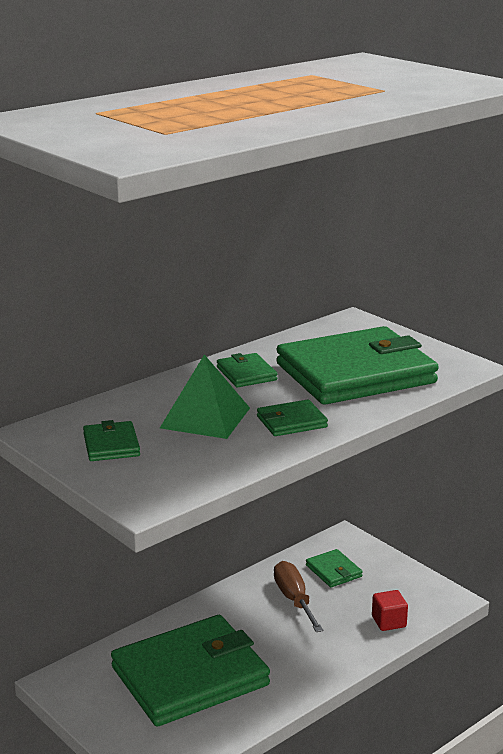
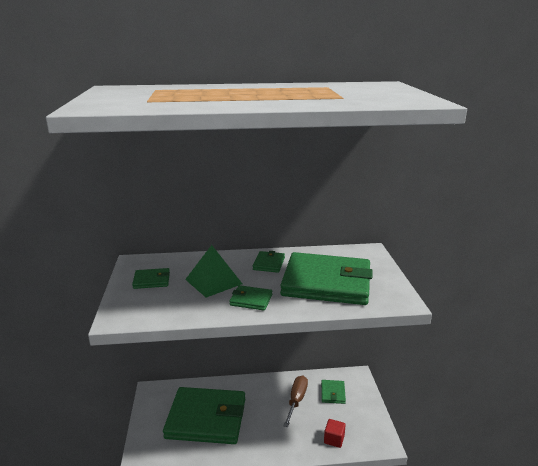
camera: 35 degrees right, 0 degrees up
green wallet [83,420,140,461] -> green wallet turned 60 degrees clockwise [132,268,170,289]

